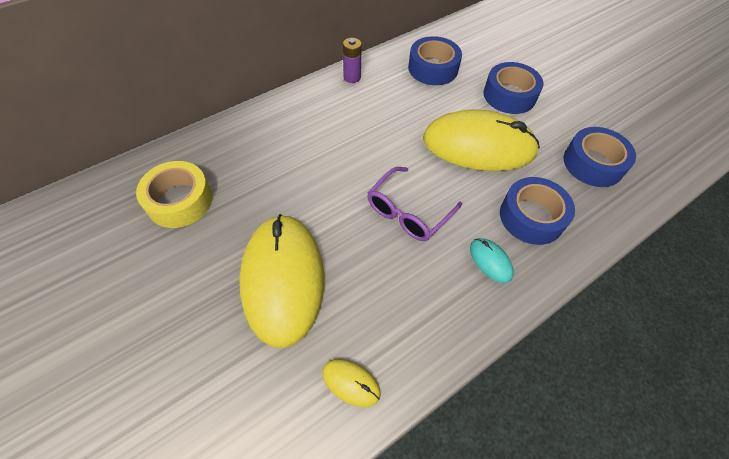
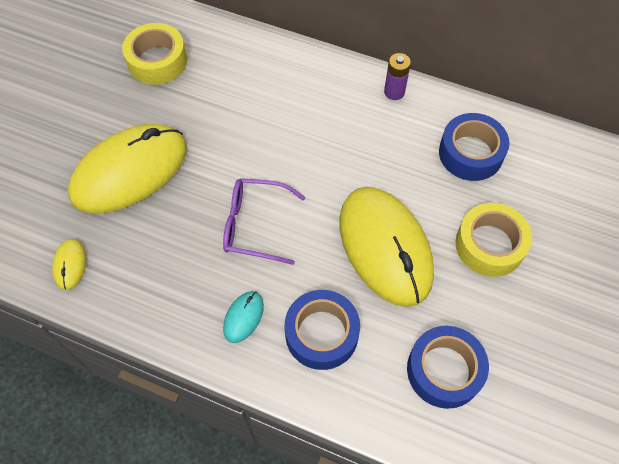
camera: 60 degrees right, 5 degrees up
blue tape [483,62,543,114] -> yellow tape [455,203,532,277]

